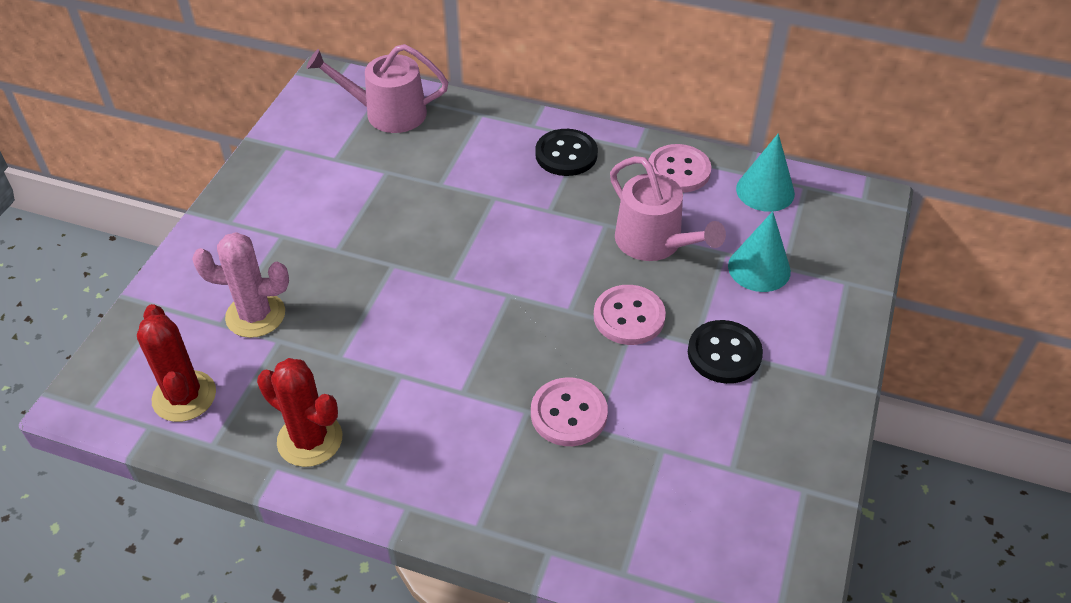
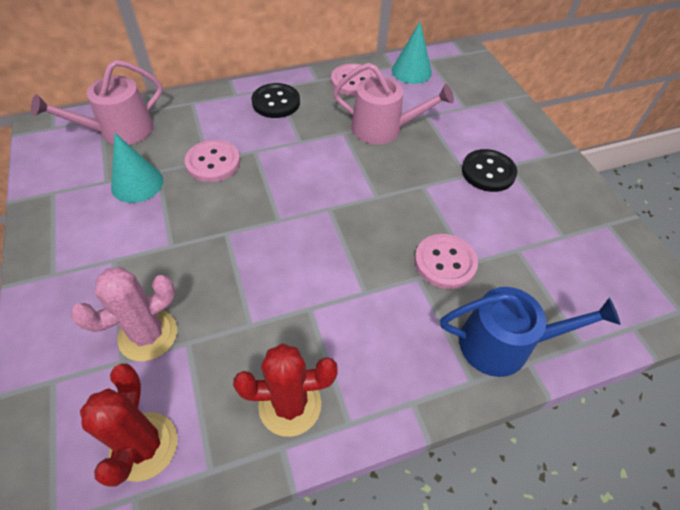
camera: 40 degrees left, 5 degrees up
red cactus [137,304,216,422] -> red cactus turned 60 degrees clockwise [80,364,178,487]
pink button [594,285,666,345] -> pink button moved to [185,140,240,182]
turquoise cone [728,211,791,292] -> turquoise cone moved to [111,133,163,203]
none -> blue watering can [440,287,621,377]

